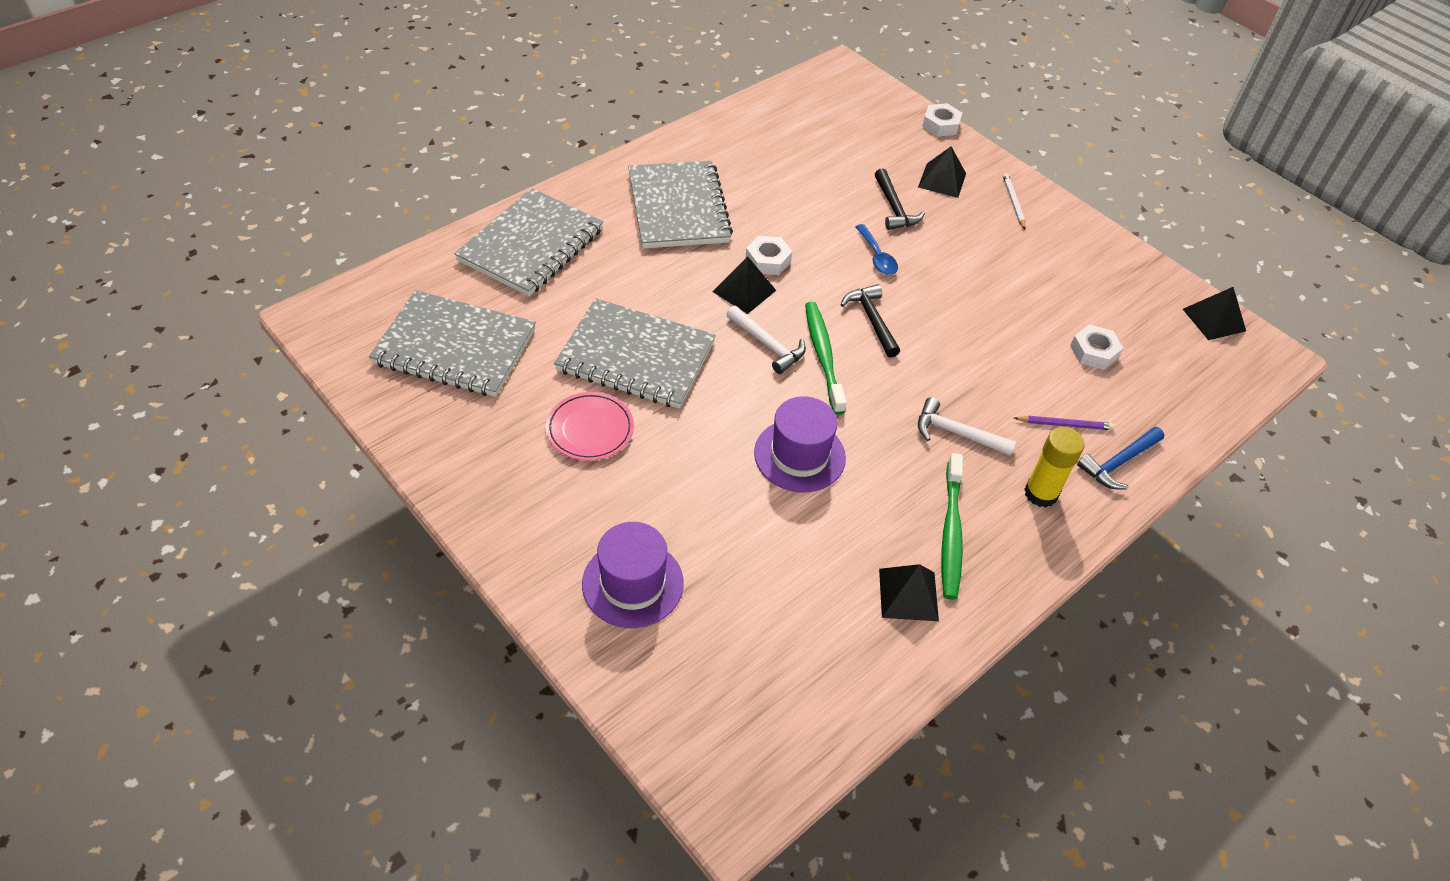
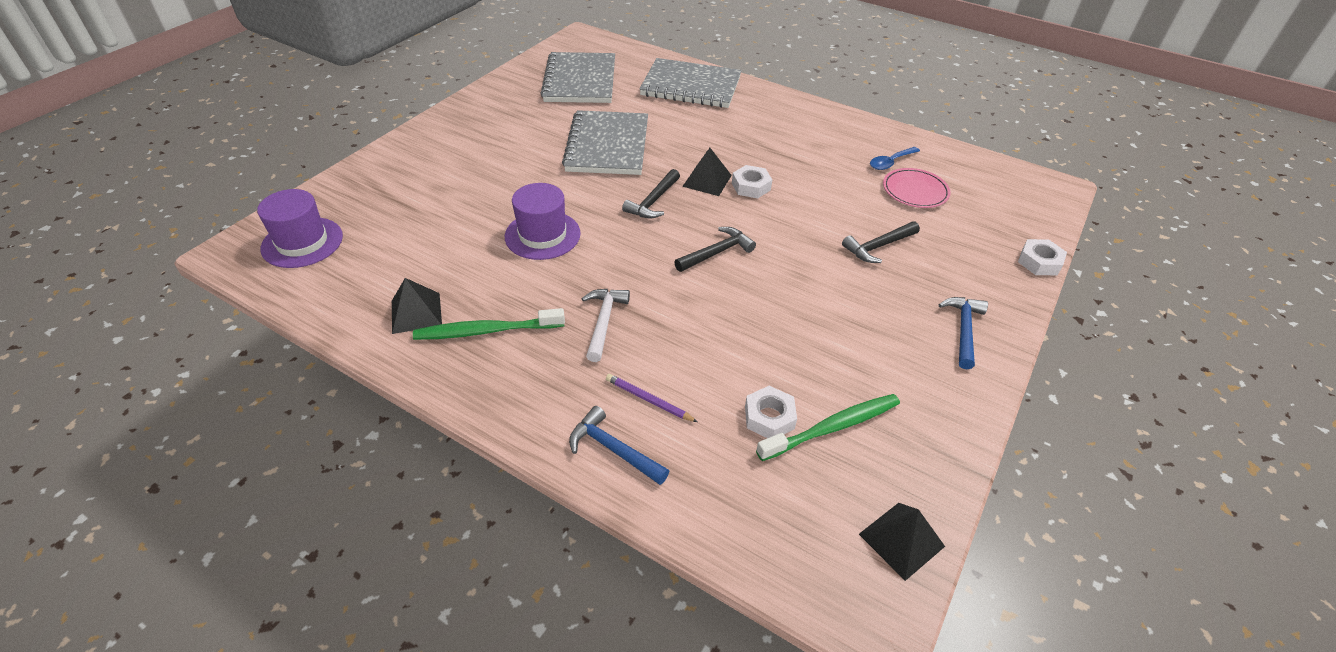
camera: 75 degrees right, 5 degrees down
pink plate [546,392,634,461] -> pink plate moved to [883,168,951,208]
purple hat [582,522,684,628] -> purple hat moved to [257,189,343,268]
grey notebook [628,161,733,248] -> none
white hammer [726,305,806,374] -> black hammer [622,169,680,218]
green toothbrush [805,302,847,415] -> green toothbrush moved to [756,394,900,461]
blue spoon [855,224,898,275] -> blue spoon moved to [870,147,920,170]
black pyramid [918,146,966,198] -> none
white pencil [1003,173,1025,229] -> blue hammer [939,297,988,369]
purple pencil [1014,416,1115,430] -> purple pencil turned 135 degrees clockwise [606,374,697,422]
yellow glue stick [1024,427,1085,507] -> none

